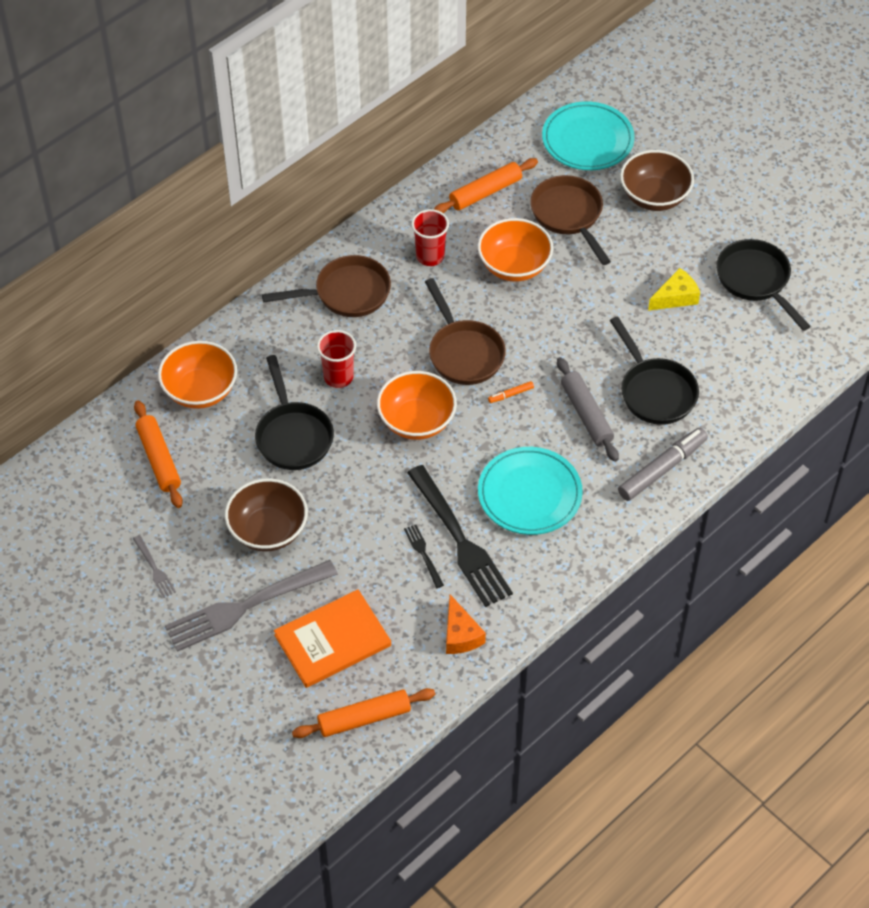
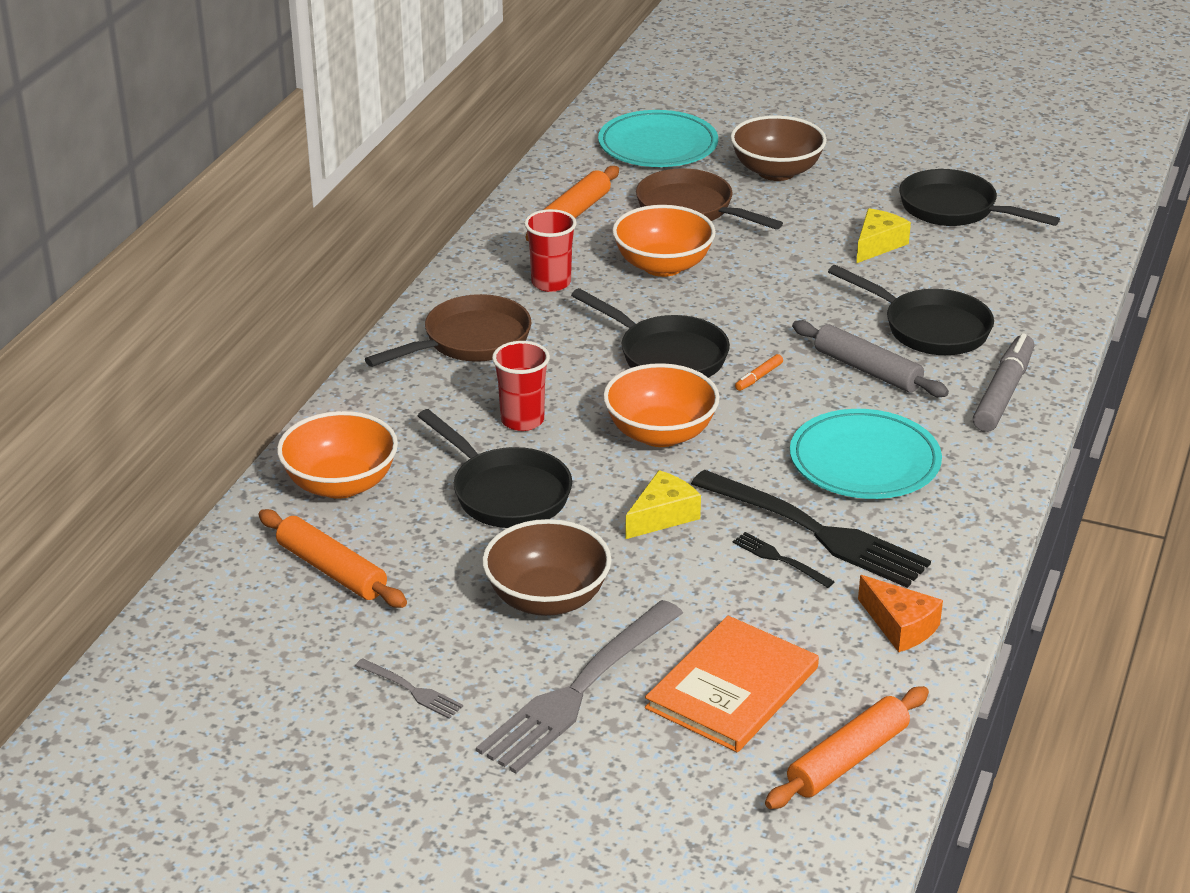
camera: 25 degrees left, 20 degrees down
brown pan [425,278,506,385] -> black pan [571,288,730,378]
none -> yellow cheese [625,470,701,539]

